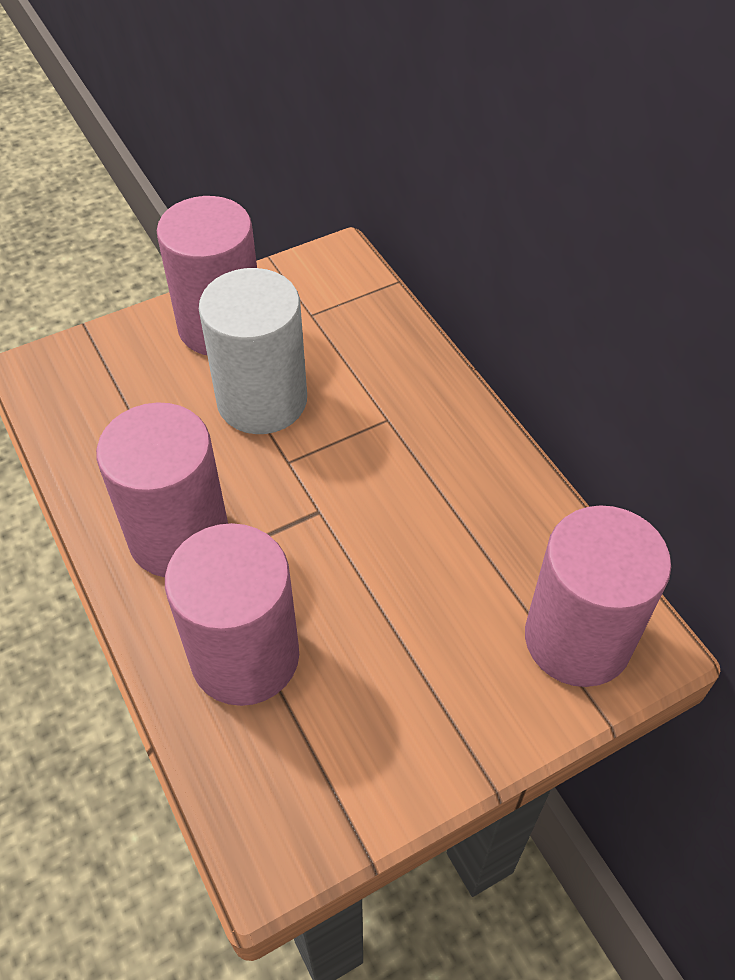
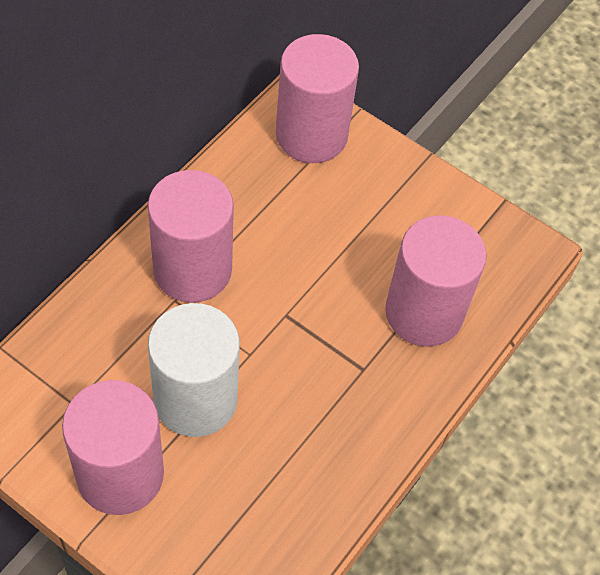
camera: 120 degrees left, 5 degrees up
pink cylinder [96,402,228,577] -> pink cylinder moved to [148,170,234,303]

